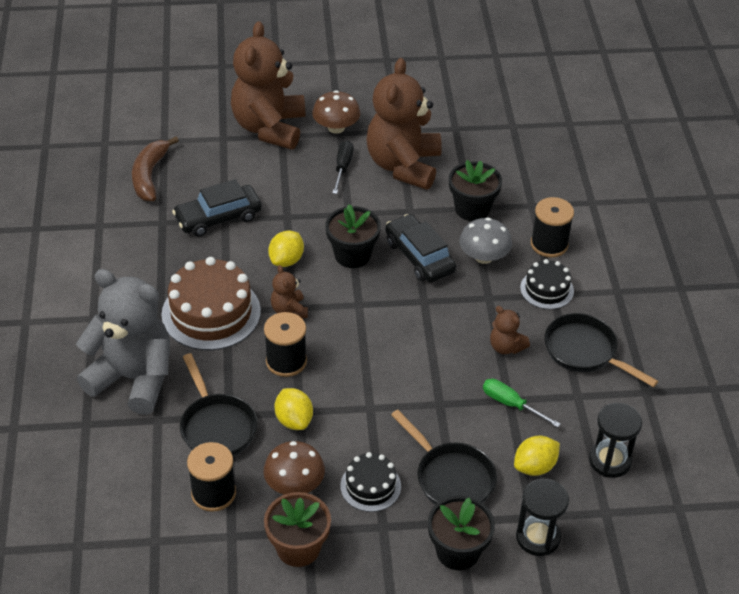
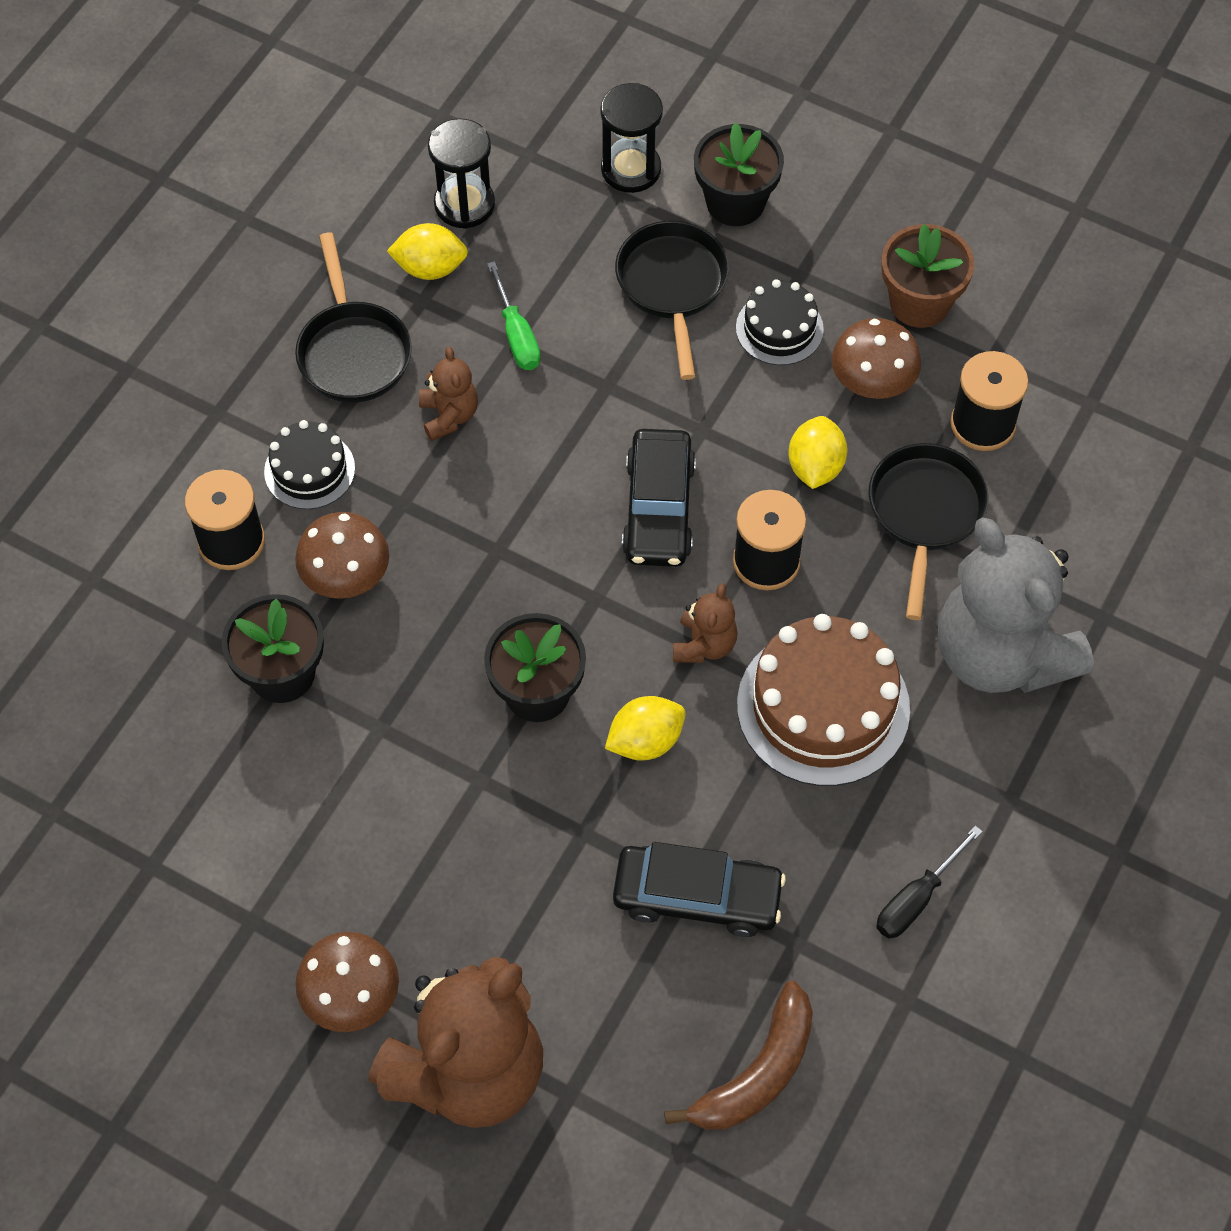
camera: 145 degrees left, 15 degrees up
black screwdriver [332,141,353,194] -> black screwdriver moved to [876,825,983,938]
brown teddy bear [367,58,442,190] -> none
black car [385,214,456,283] -> black car moved to [622,429,696,567]
grey mushroom [459,217,512,264] -> brown mushroom [295,512,389,599]
yellow lemon [514,436,560,476] -> yellow lemon moved to [387,223,468,280]

